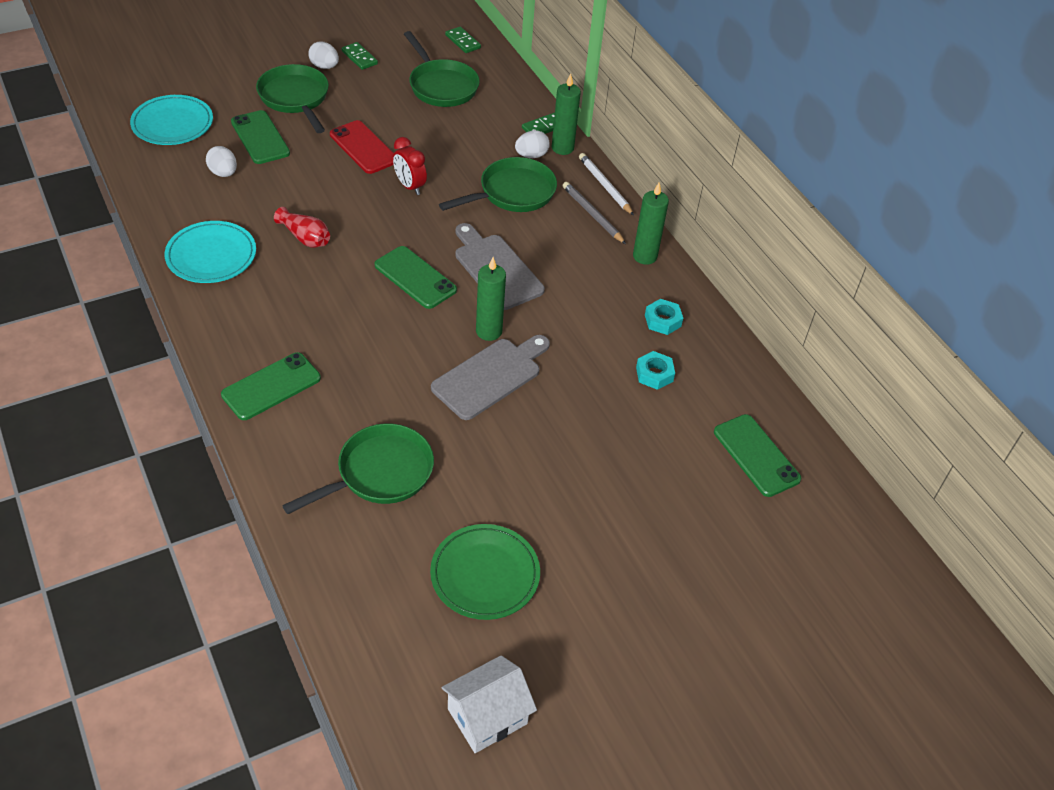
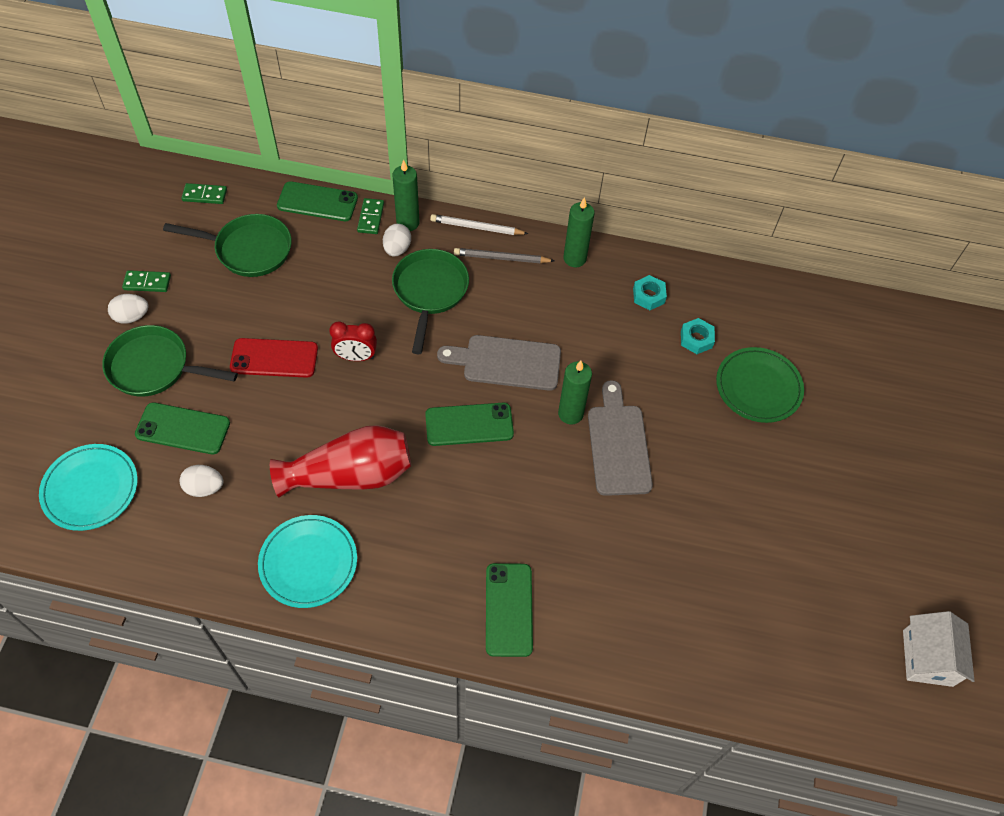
camera: 50 degrees left, 10 degrees up
red vase [274,207,330,248] -> red vase [270,425,411,498], size x1.96
green pan [282,423,434,514] -> none
green plate [430,524,540,620] -> green plate moved to [716,347,804,423]
green phone [714,414,801,497] -> green phone moved to [277,181,358,221]

